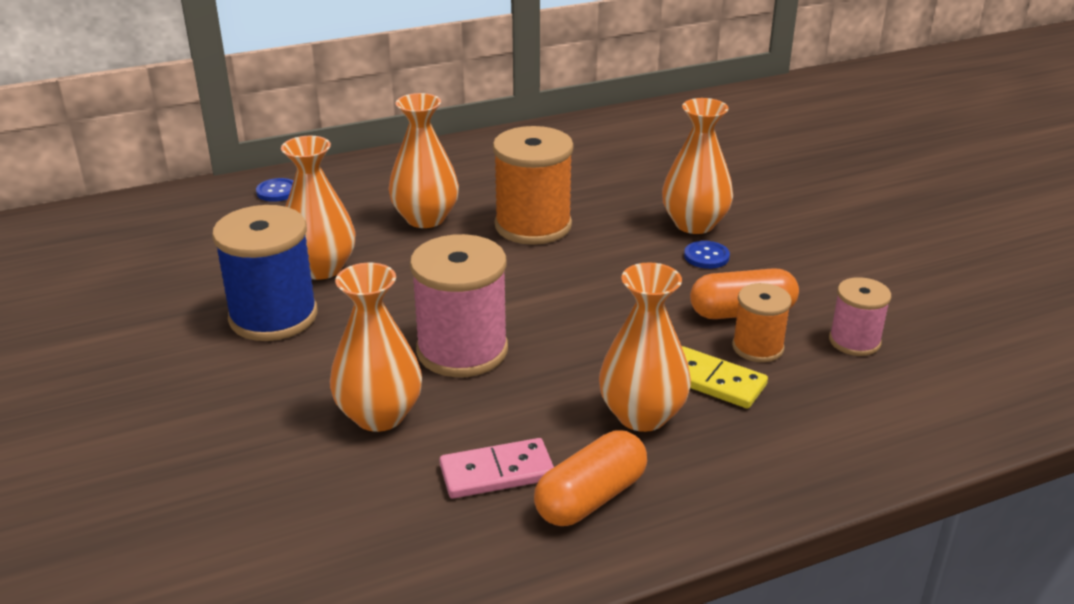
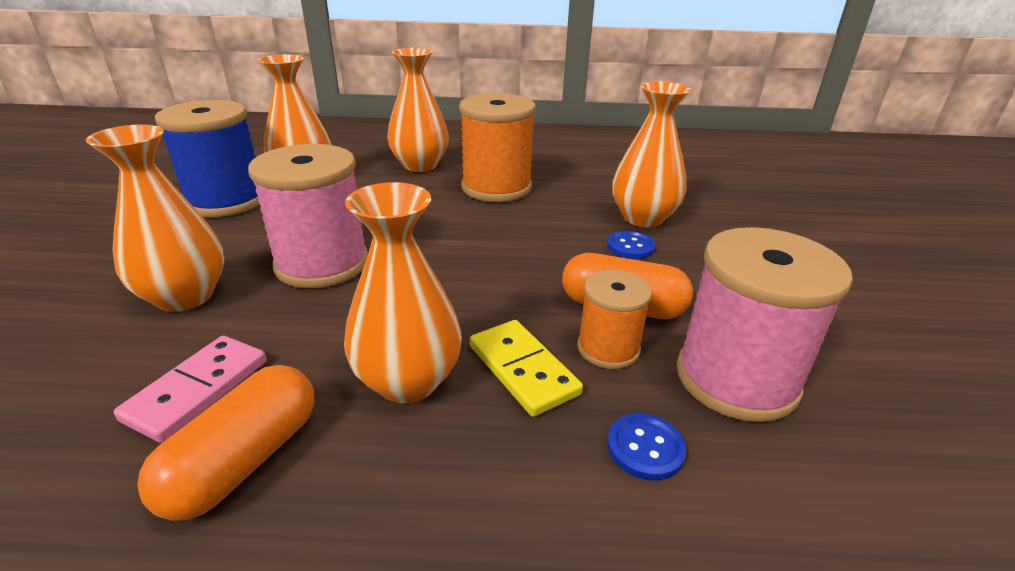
camera: 25 degrees right, 0 degrees up
blue button [256,178,293,202] -> blue button moved to [607,413,687,480]
pink domino [440,438,554,499] -> pink domino turned 75 degrees counterclockwise [113,336,267,443]
orange capsule [534,430,647,526] -> orange capsule turned 45 degrees counterclockwise [138,365,315,521]
pink spool [829,277,891,356] -> pink spool [677,227,853,422], size x1.78

